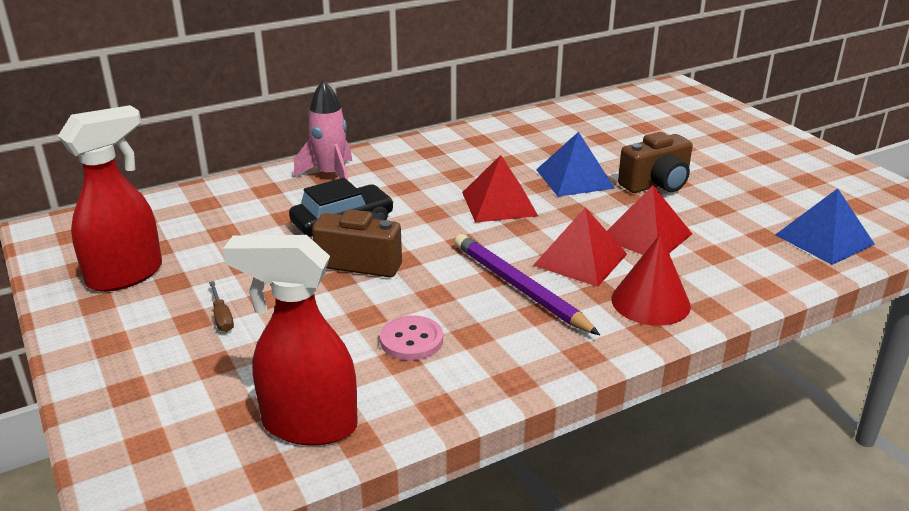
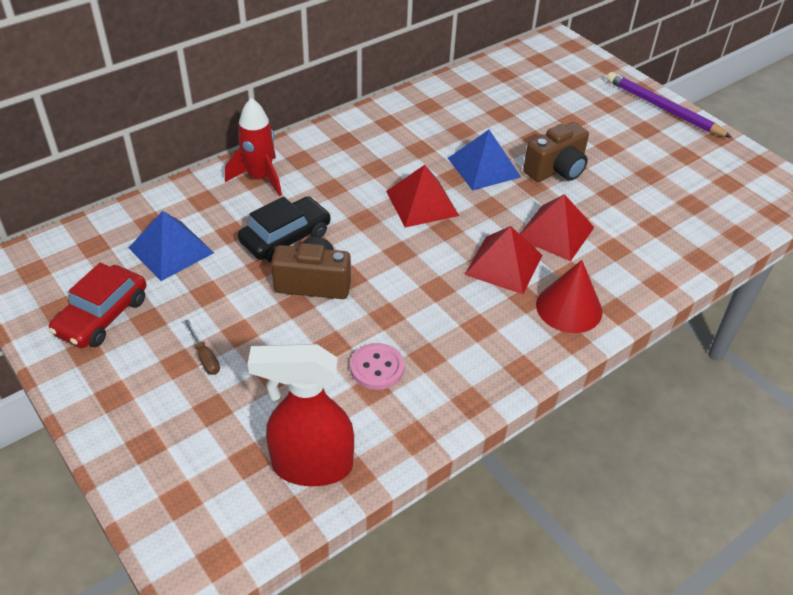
camera: 10 degrees left, 15 degrees up
red spray bottle [58,105,162,292] -> red car [49,263,146,348]
pink rocket [294,80,352,180] -> red rocket [225,98,282,196]
purple pencil [454,234,600,335] -> purple pencil moved to [606,72,732,138]
blue pyramid [775,188,875,265] -> blue pyramid moved to [129,211,214,281]

